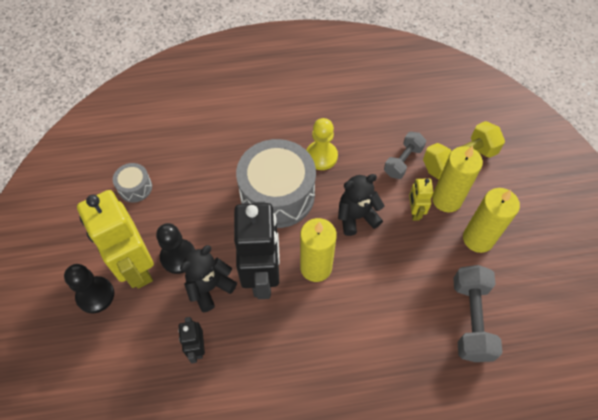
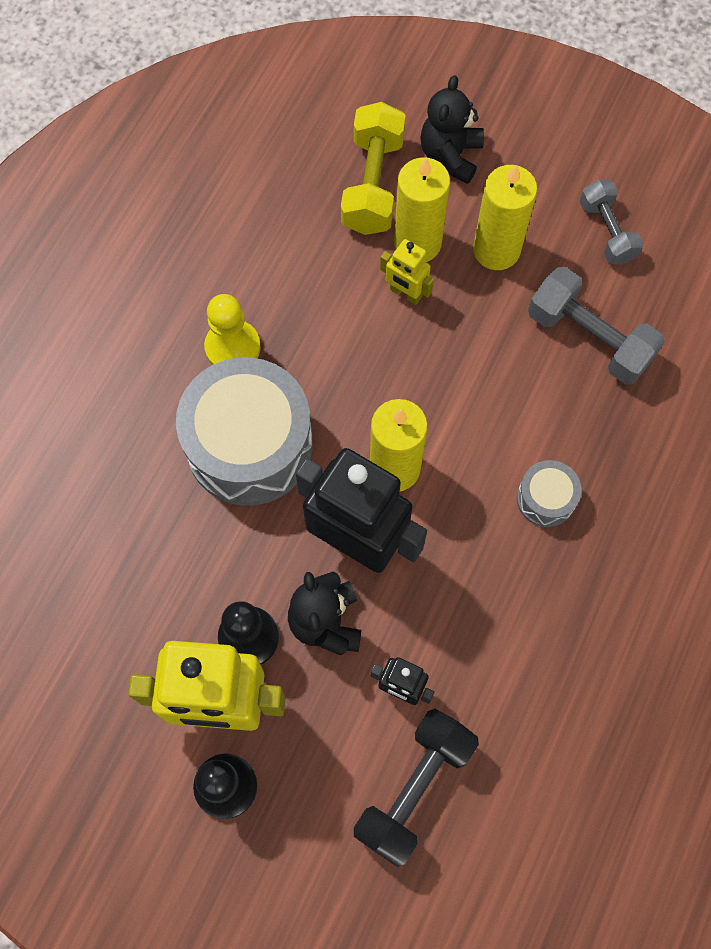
camera: 55 degrees left, 10 degrees up
grey drum [113,163,152,203] -> grey drum moved to [517,460,582,527]
black teddy bear [338,174,385,236] -> black teddy bear moved to [420,75,484,184]
grey dumbbell [384,132,426,179] -> grey dumbbell moved to [579,180,644,265]
none -> black dumbbell [354,709,479,867]

